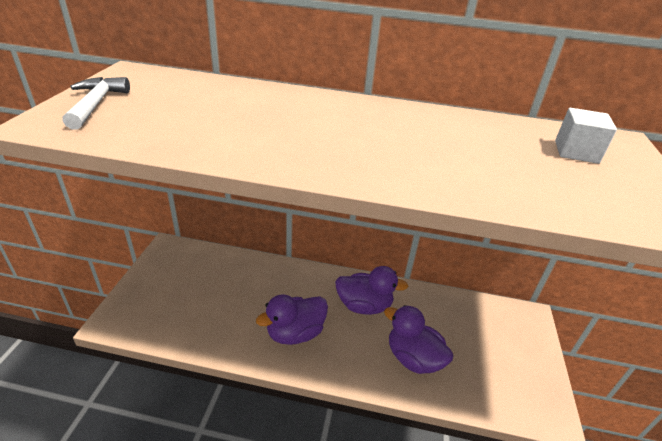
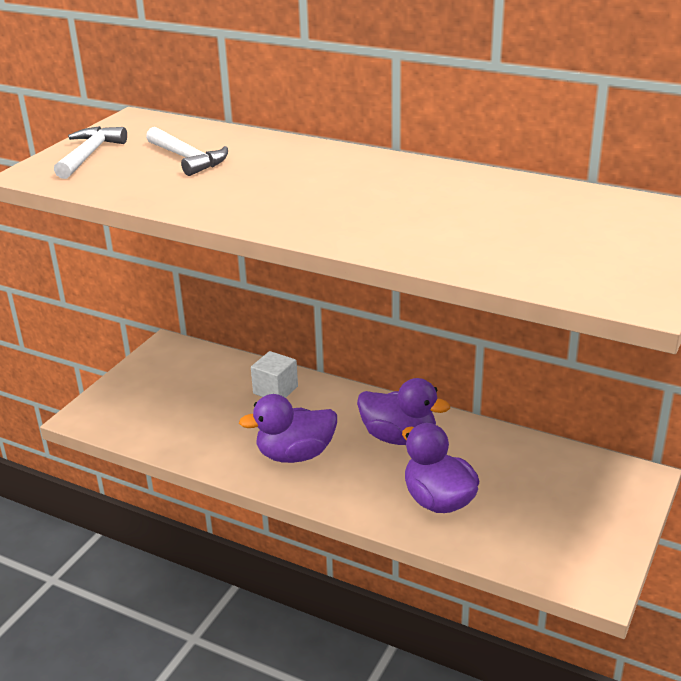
camera: 20 degrees right, 5 degrees down
white cube [555,108,617,164] -> white cube moved to [251,351,298,398]
none -> white hammer [146,127,228,176]

